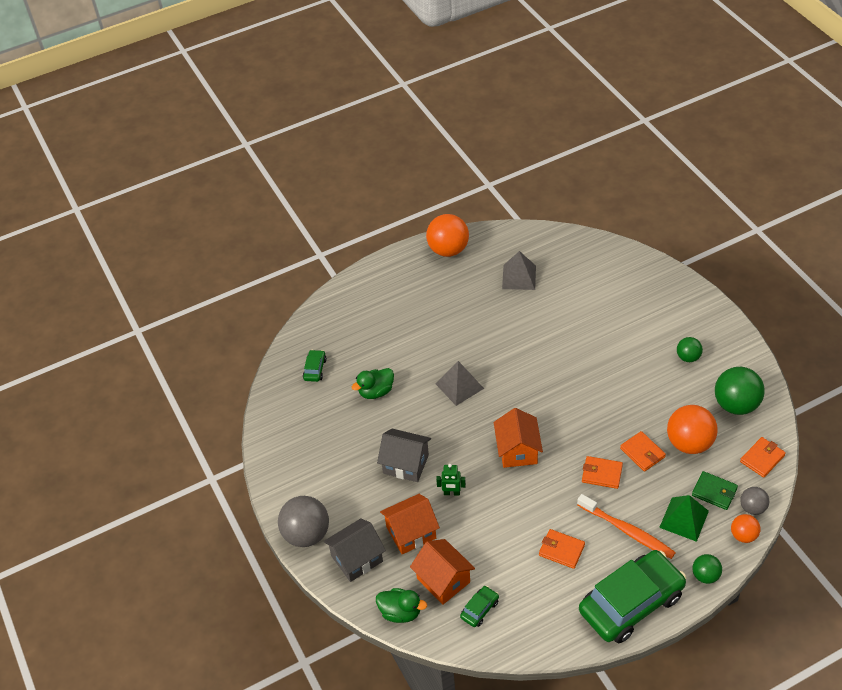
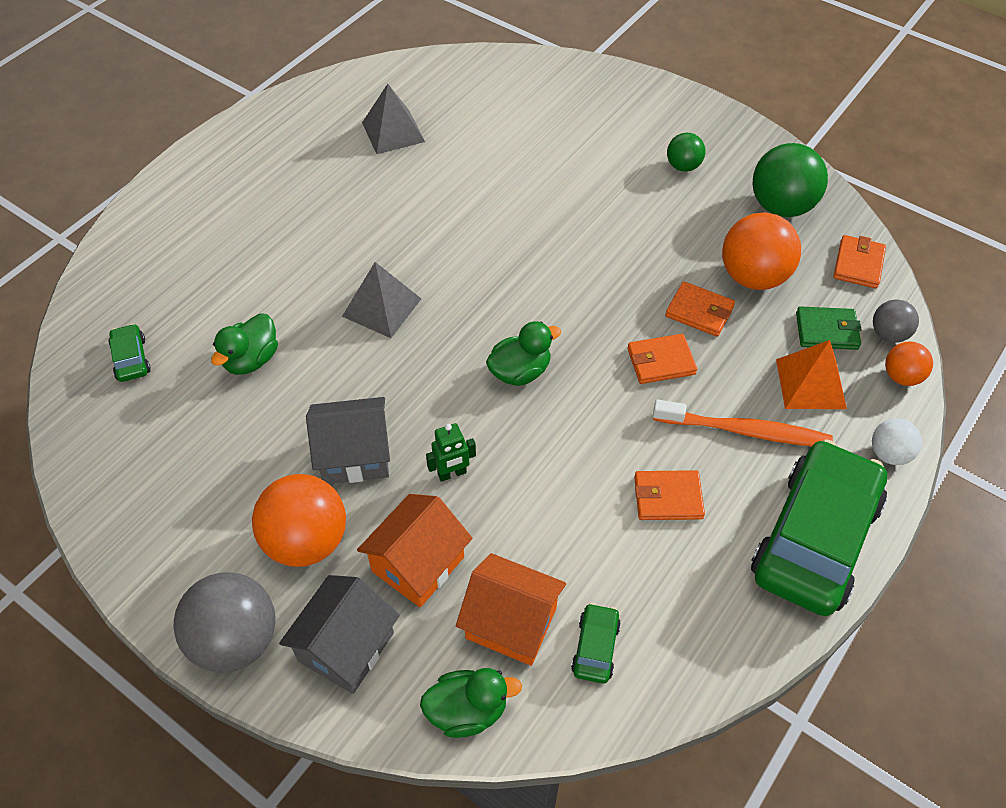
camera: 30 degrees left, 5 degrees up
orange ball [426,214,469,257] -> orange ball moved to [252,474,346,567]
orange house [494,408,543,468] -> green duck [486,321,561,386]
green pyramid [659,495,709,542] -> orange pyramid [776,340,847,409]
green ball [692,554,722,584] -> white ball [872,418,922,465]

